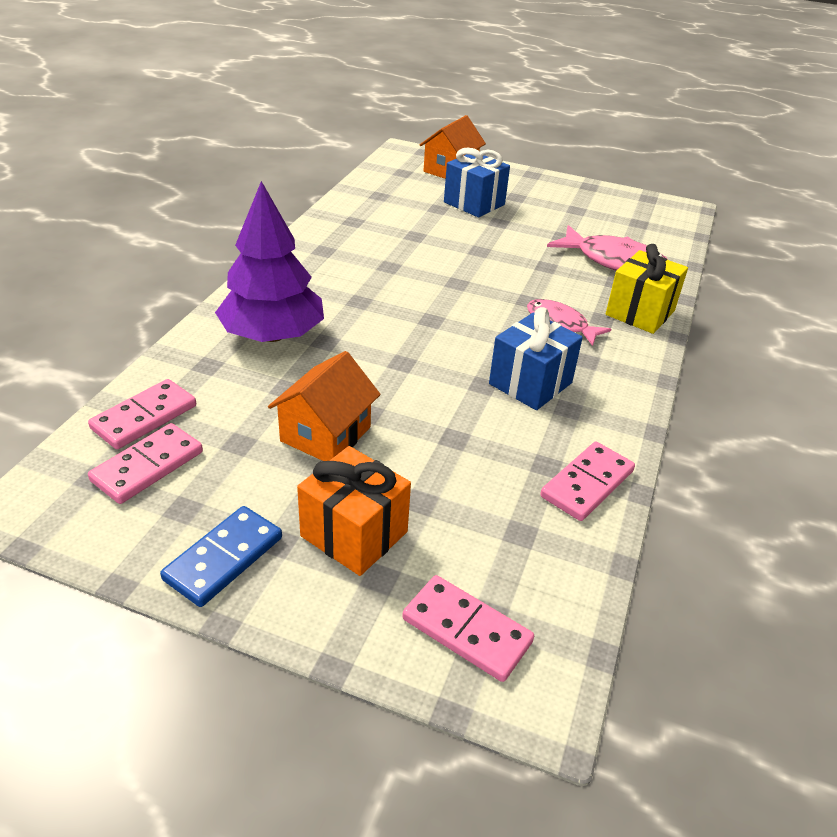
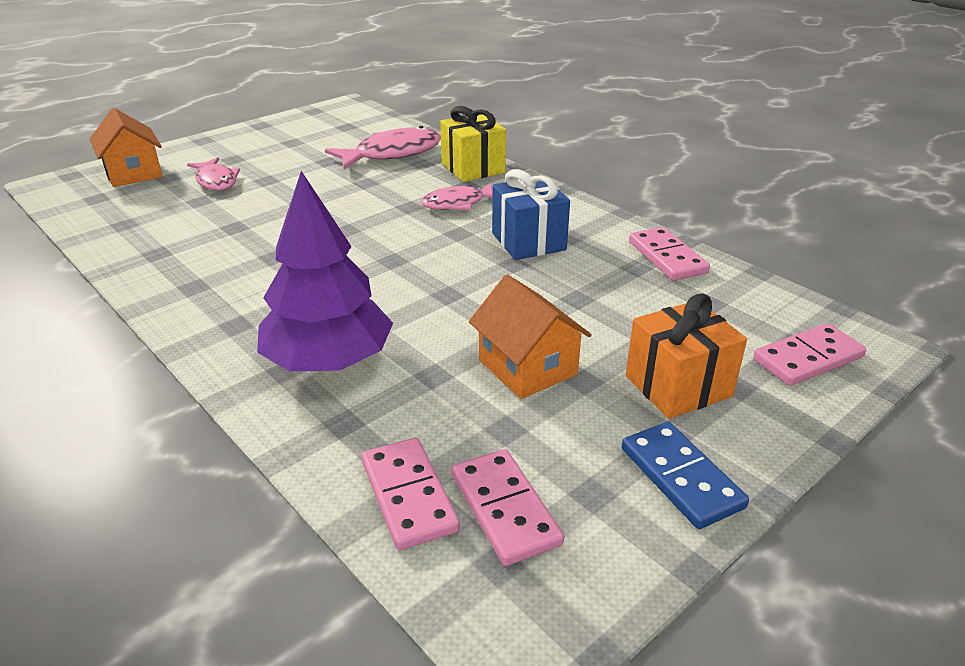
camera: 60 degrees left, 5 degrees down
blue gift [444,148,510,218] -> pink fish [187,157,240,190]

